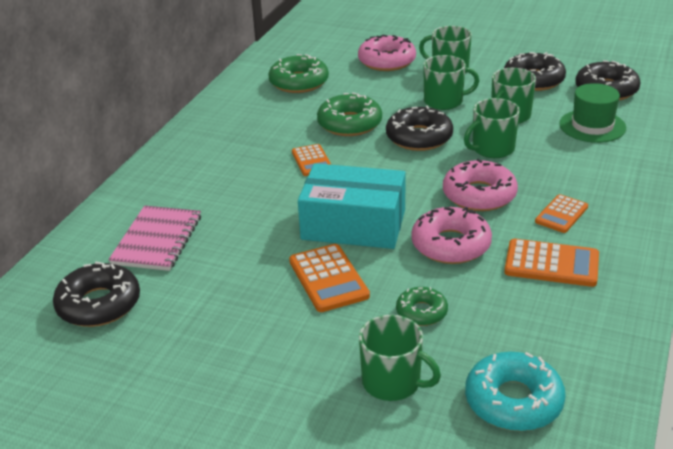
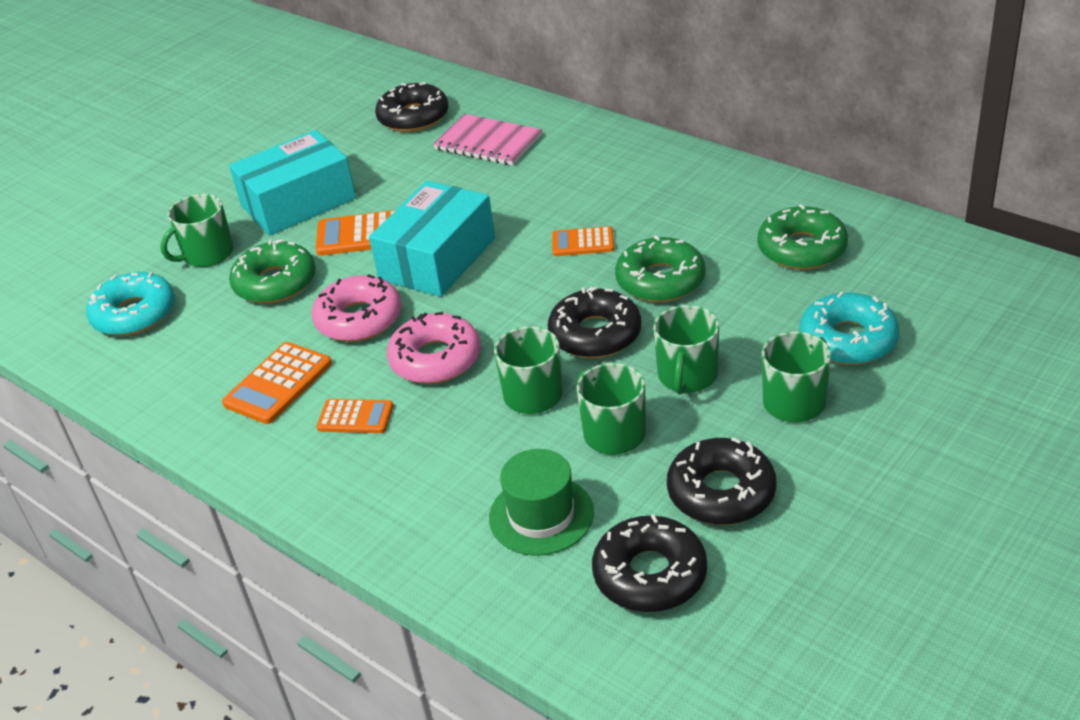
camera: 110 degrees right, 5 degrees up
pink donut [358,35,416,71] -> turquoise donut [800,291,900,365]
green donut [396,287,448,326] -> green donut [229,239,316,304], size x1.68
orange calculator [535,194,588,233] -> orange calculator turned 135 degrees clockwise [316,399,393,433]
none -> turquoise box [229,130,356,236]

